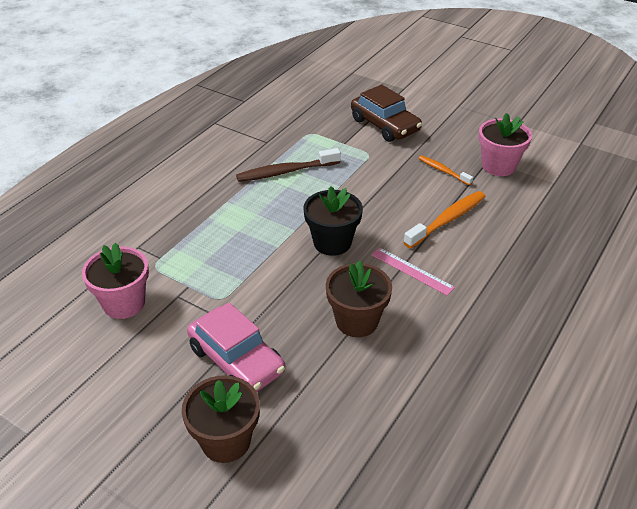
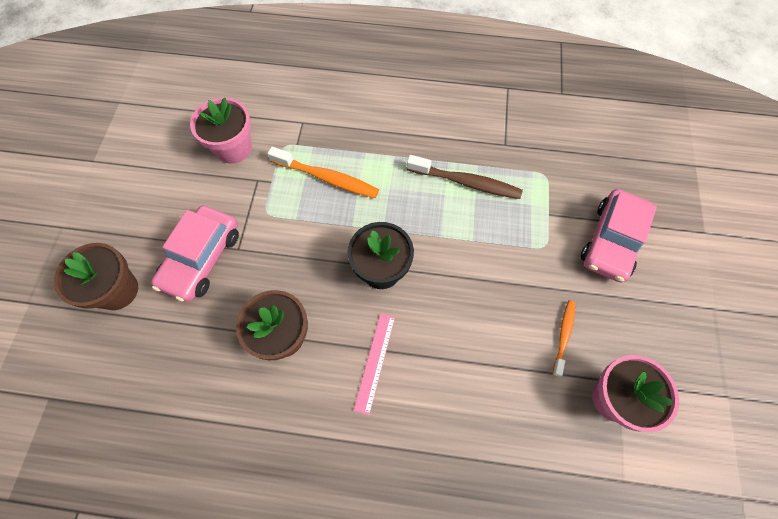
camera: 65 degrees right, 25 degrees up
brown toothbrush [236,148,341,182] -> brown toothbrush turned 150 degrees clockwise [407,155,523,199]
brown car [351,84,422,142] -> pink car [581,189,657,282]
orange toothbrush [403,191,486,249] -> orange toothbrush moved to [268,147,379,198]

